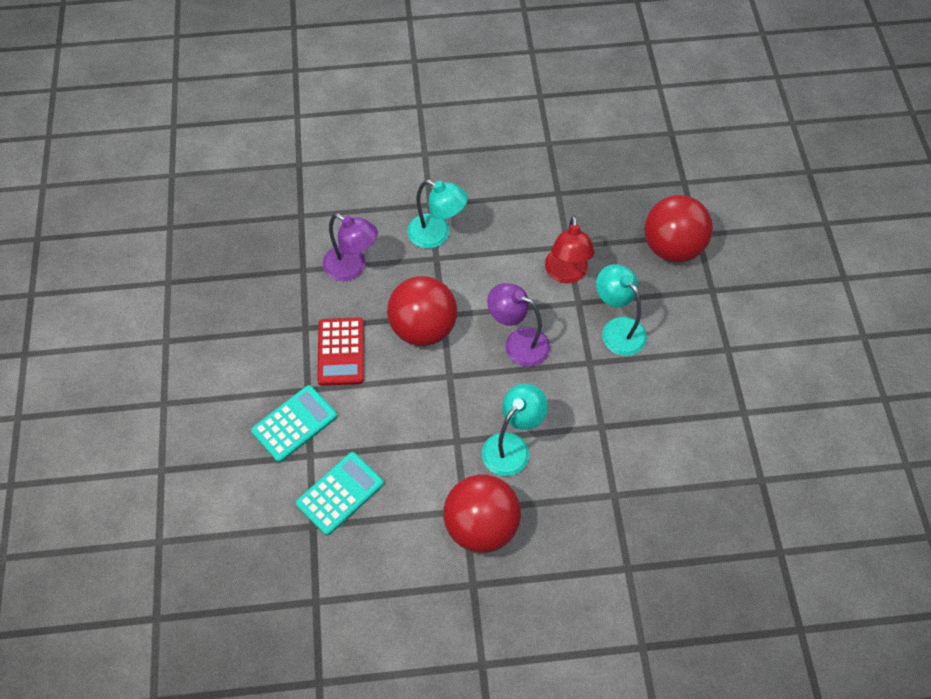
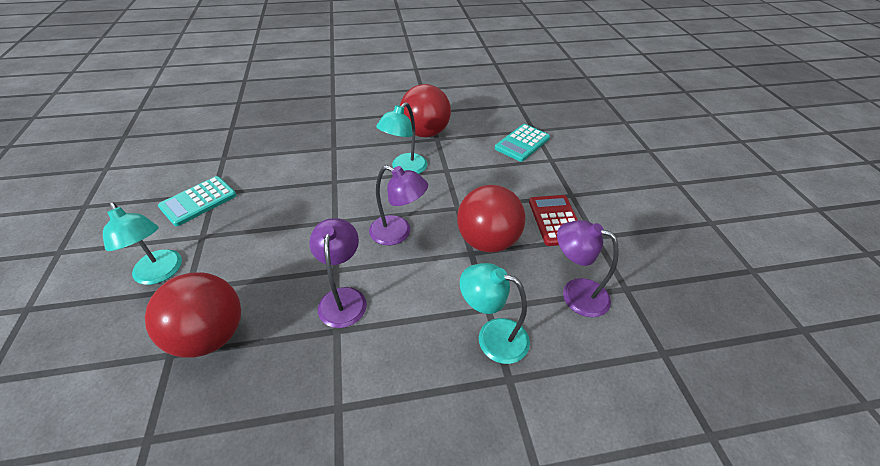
camera: 175 degrees right, 15 degrees down
turquoise calculator [251,385,337,462] -> turquoise calculator moved to [158,176,236,226]
red lamp [545,216,595,283] -> purple lamp [309,218,367,328]
turquoise lamp [596,264,647,356] -> turquoise lamp moved to [103,202,182,285]

